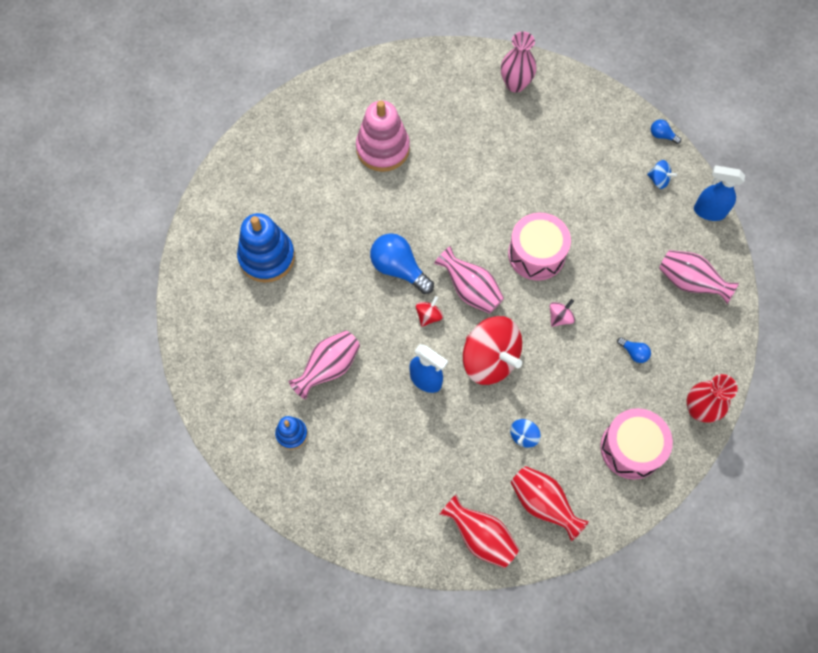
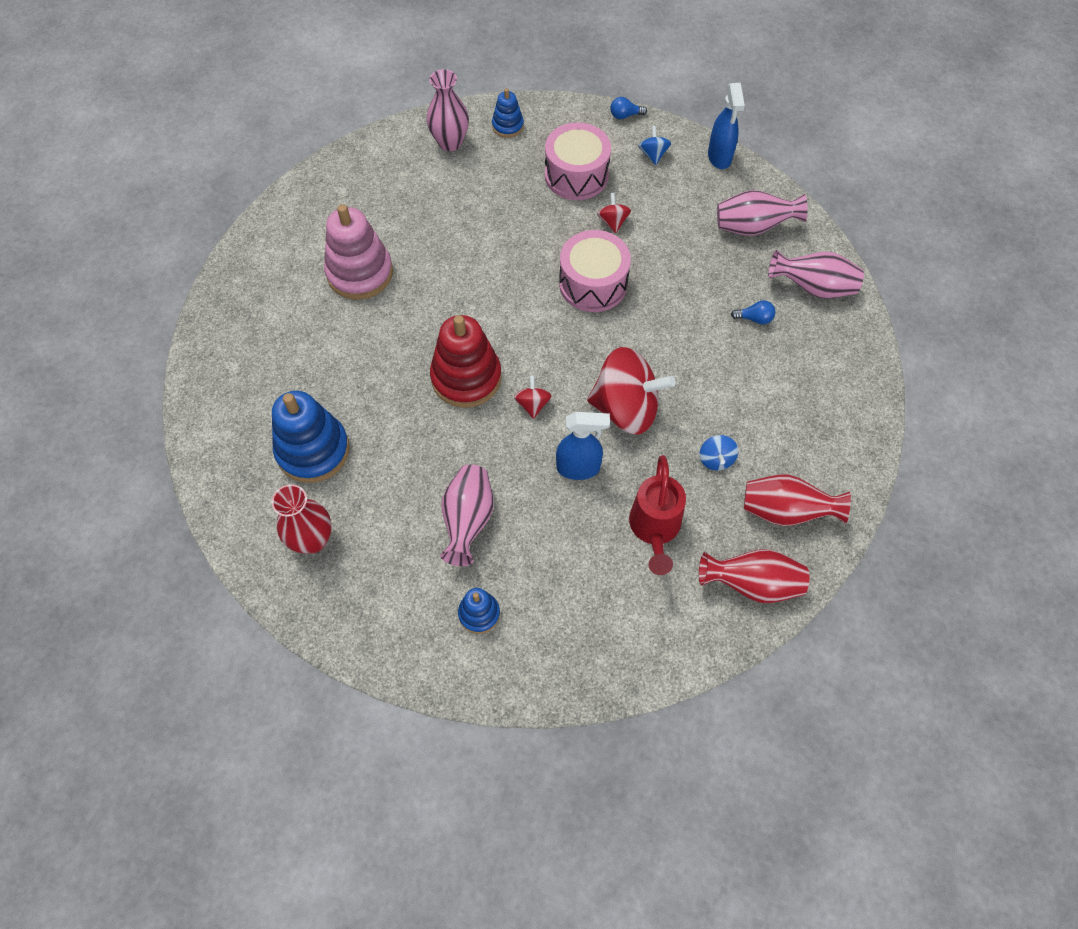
camera: 35 degrees left, 5 degrees down
blue light bulb [370,233,434,294] -> red stacking toy [430,315,502,408]
pink vase [434,246,504,314] -> pink vase moved to [768,250,864,298]
pink spinning top [550,299,575,327] -> none
pink drum [600,408,673,480] -> pink drum moved to [545,122,611,200]
blue spinning top [647,160,677,189] -> blue spinning top turned 90 degrees counterclockwise [638,126,671,165]
red vase [687,374,738,423] -> red vase moved to [272,484,332,554]
blue spray bottle [694,165,745,221] -> blue spray bottle turned 75 degrees counterclockwise [708,83,745,169]
none -> blue stacking toy [492,88,524,138]
none -> red spinning top [597,193,631,233]
none -> red watering can [629,455,686,575]

